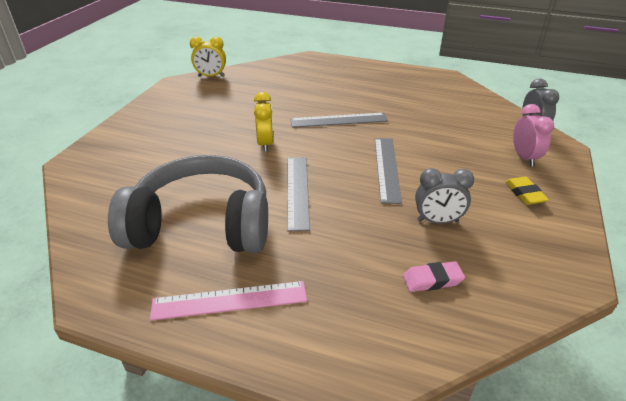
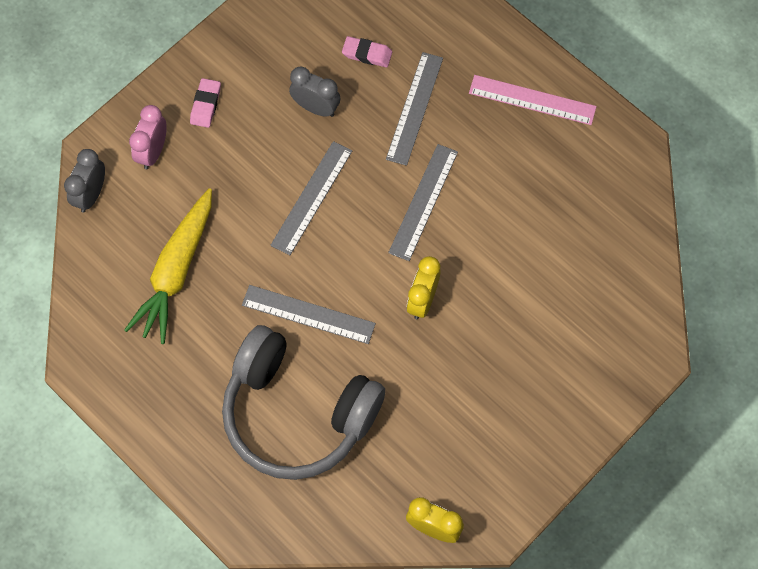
camera: 155 degrees left, 30 degrees up
grey headphones [108,155,268,253] -> grey headphones moved to [222,325,385,480]
yellow eraser [505,177,549,205] -> pink eraser [190,78,221,128]
none -> yellow carrot [124,188,212,344]
none -> grey ruler [386,52,443,166]

